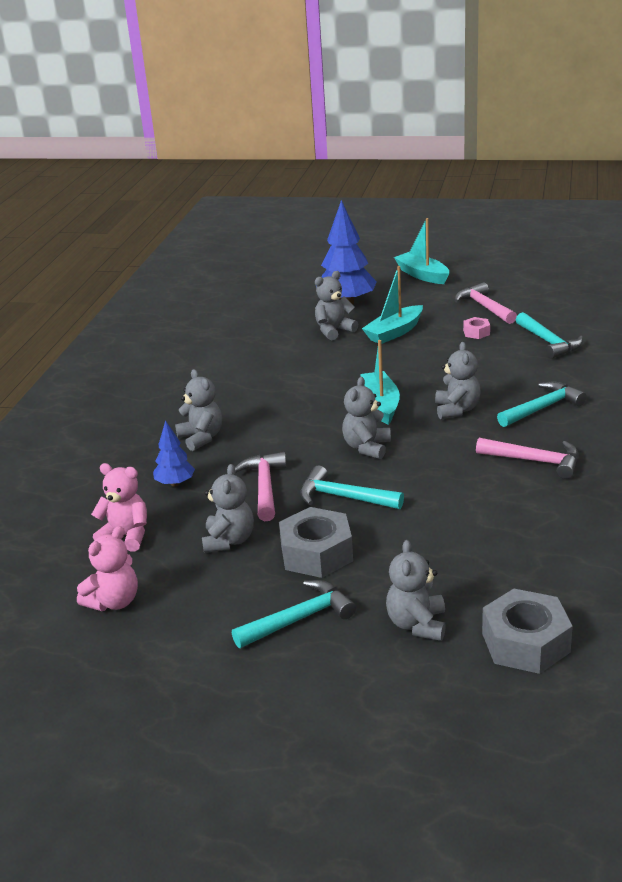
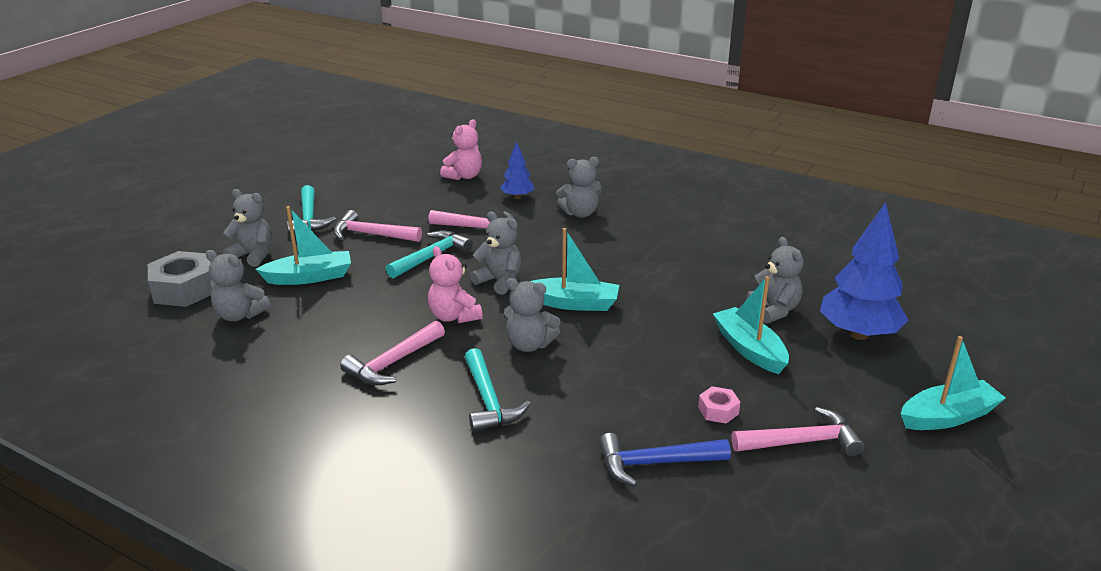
camera: 105 degrees right, 0 degrees up
pink teddy bear [77,526,138,611] -> pink teddy bear moved to [428,246,483,323]
grey teddy bear [202,464,254,553] -> grey teddy bear moved to [206,250,271,321]
grey nut [279,507,353,578] -> pink hammer [333,210,422,242]
turquoise hammer [516,312,583,359] -> blue hammer [599,433,731,487]
none -> turquoise boat [256,206,351,285]

